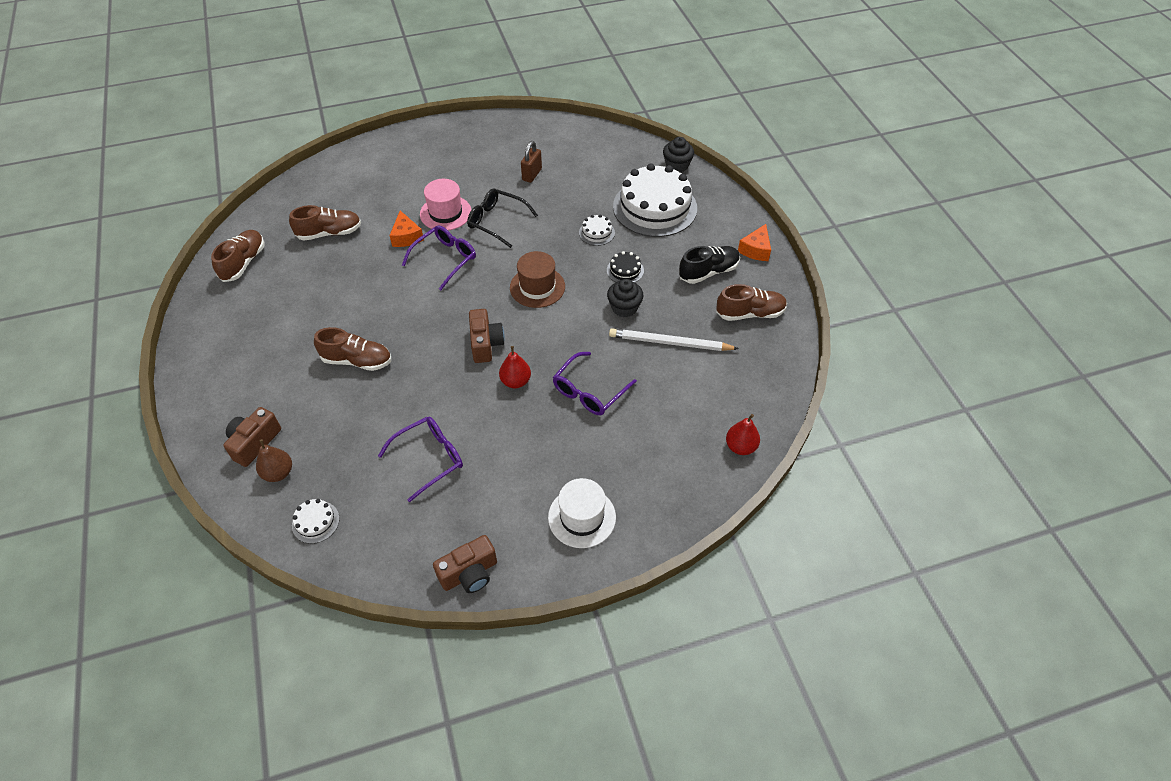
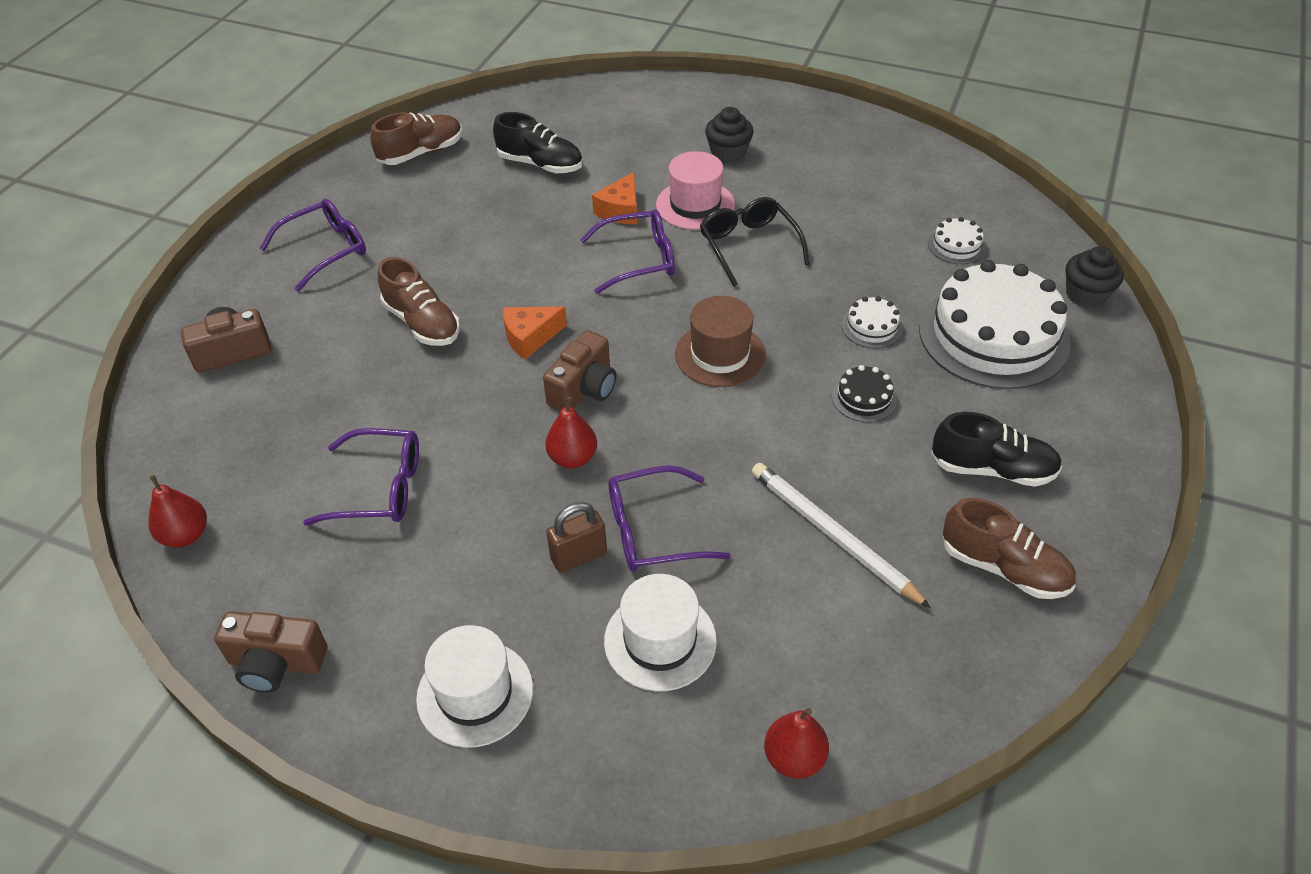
camera: 40 degrees right, 5 degrees down
brown pear [256,439,292,482] -> none
brown shoe [289,205,361,241] -> black shoe [493,112,583,173]
white cake [292,499,340,544] -> white cake moved to [928,217,986,264]
brown padlock [521,141,542,183] -> brown padlock moved to [546,502,607,573]
black cupcake [607,279,644,317] -> black cupcake moved to [705,107,754,163]
orange cheese [738,224,771,261] -> orange cheese moved to [503,306,567,359]
none -> red pear [148,475,207,548]
none -> purple glasses [260,199,366,292]
none -> white hat [604,574,717,691]

